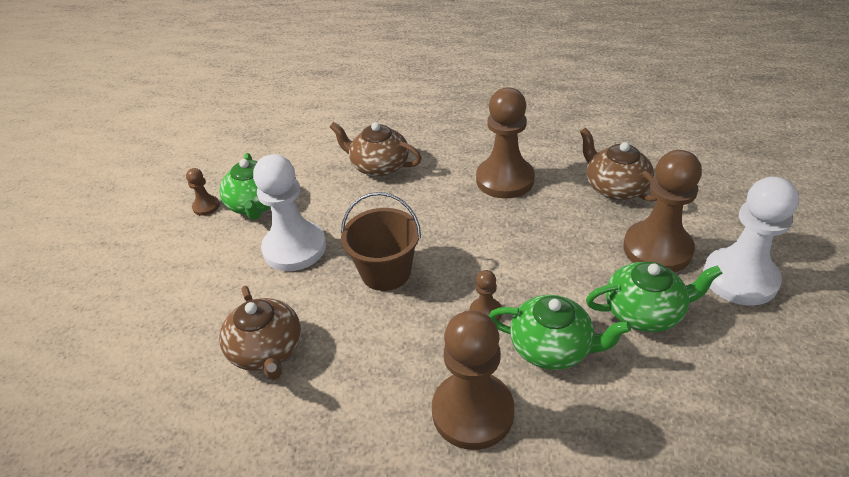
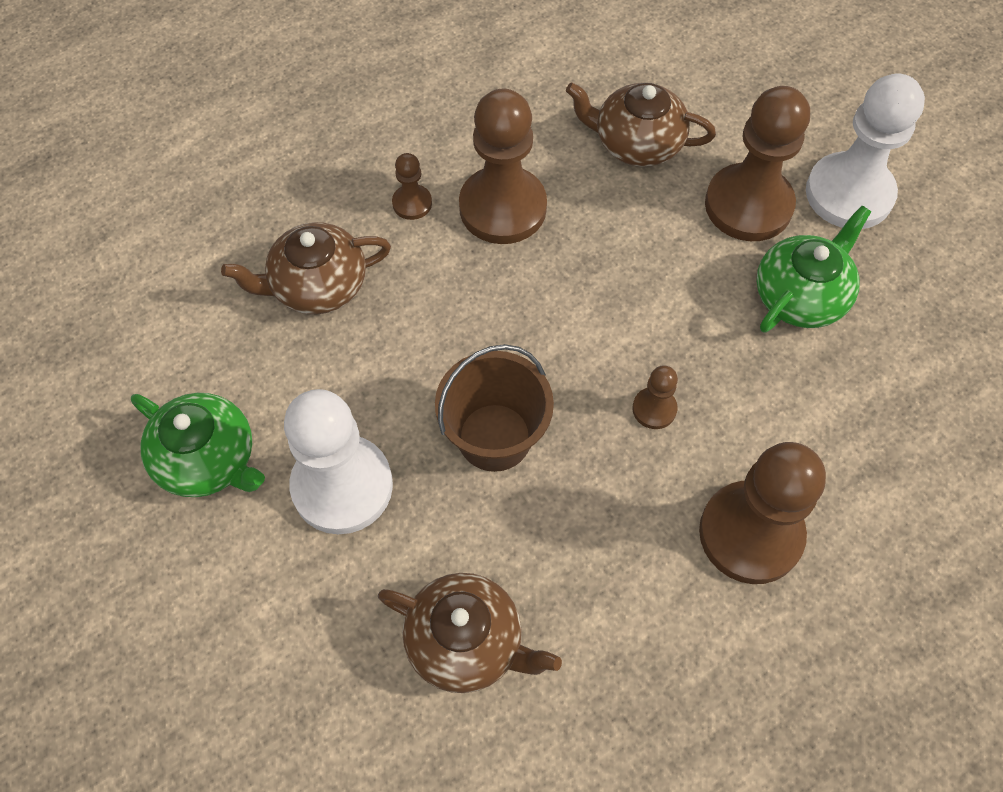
camera: 45 degrees left, 20 degrees up
brown pawn [186,168,220,216] -> brown pawn moved to [392,153,432,220]
green teapot [489,295,631,370] -> none

